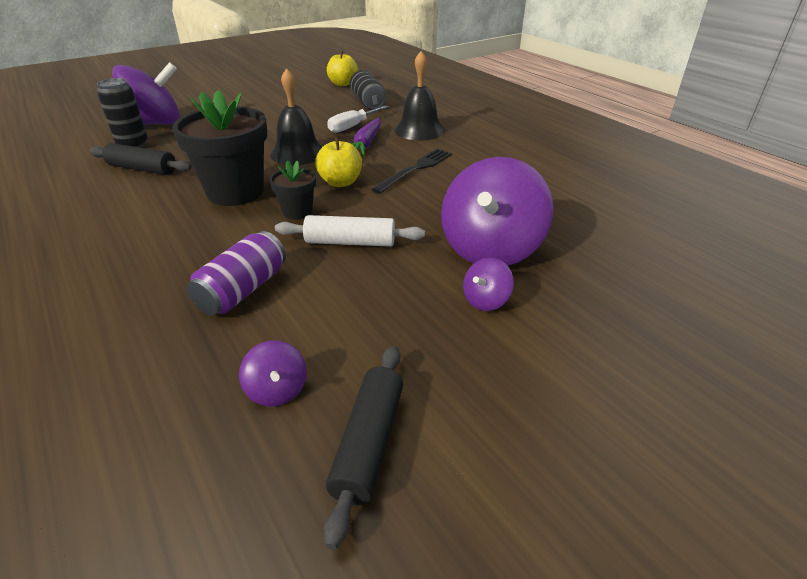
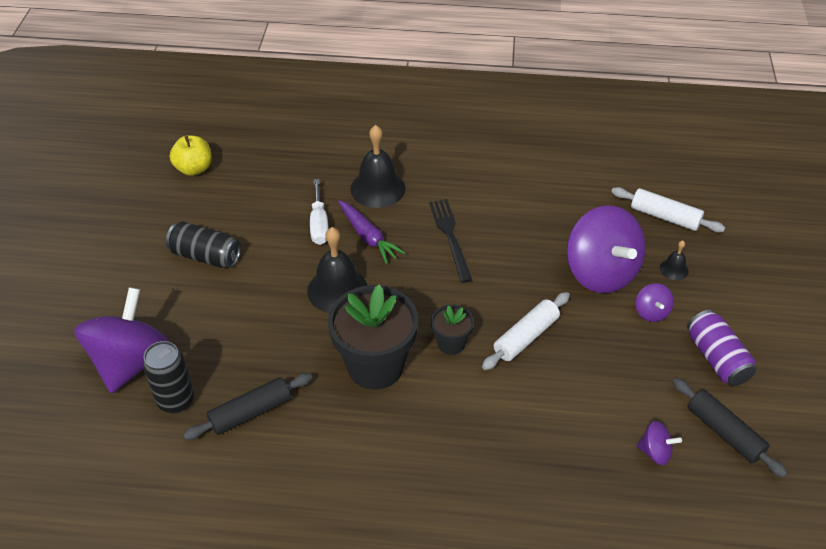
camera: 50 degrees left, 10 degrees up
purple can [187,231,286,315] -> purple can moved to [687,310,756,386]
yellow apple [315,138,362,187] -> none
black can [350,70,386,109] -> black can moved to [166,221,241,268]
none -> white rolling pin [611,187,725,233]
none -> black bell [660,240,689,280]

